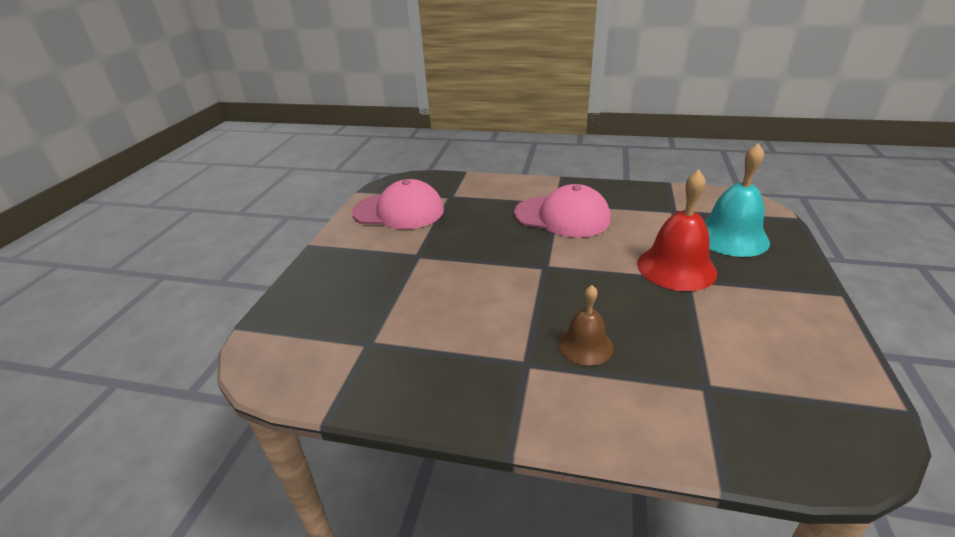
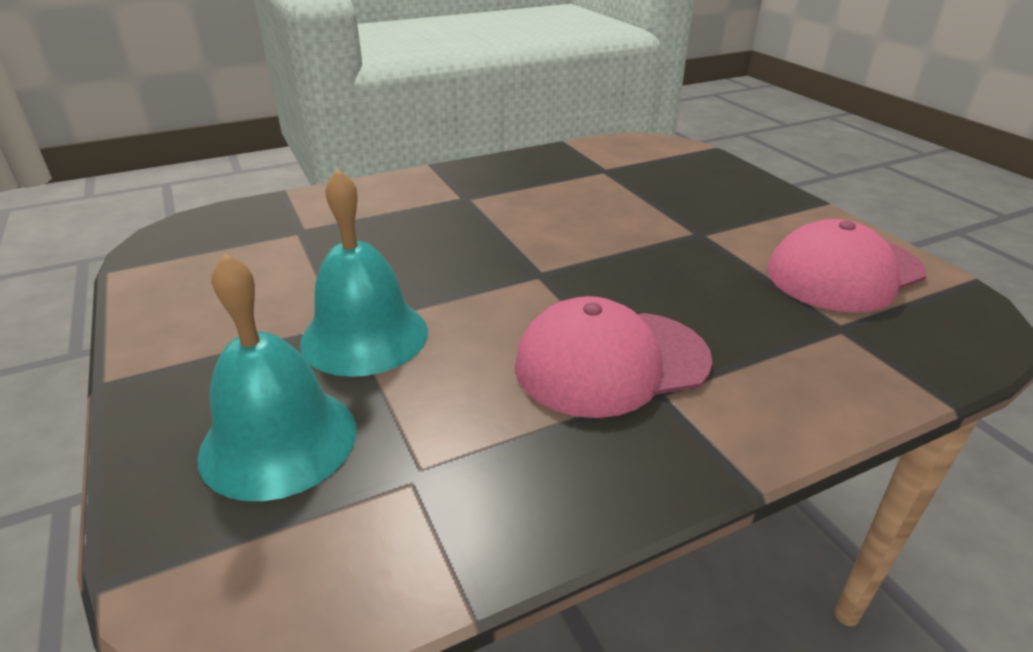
camera: 140 degrees right, 0 degrees up
brown bell [558,285,613,366] -> none
red bell [637,170,717,291] -> turquoise bell [300,169,428,377]

